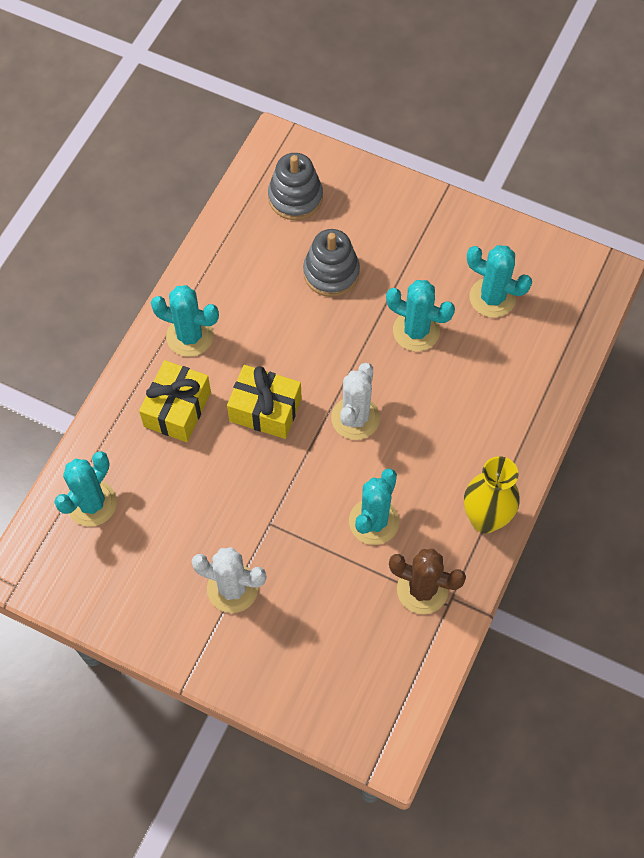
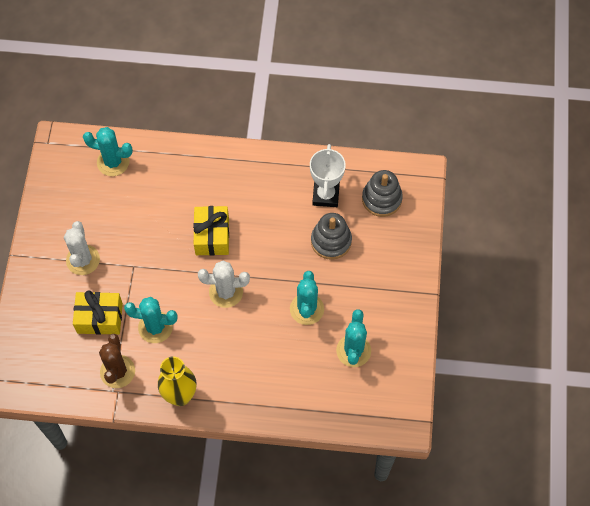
camera: 70 degrees right, 0 degrees up
yellow gift [139,360,211,442] -> yellow gift moved to [73,291,123,335]
turquoise cactus [151,285,219,357] -> none
none -> white trophy [310,144,346,207]

